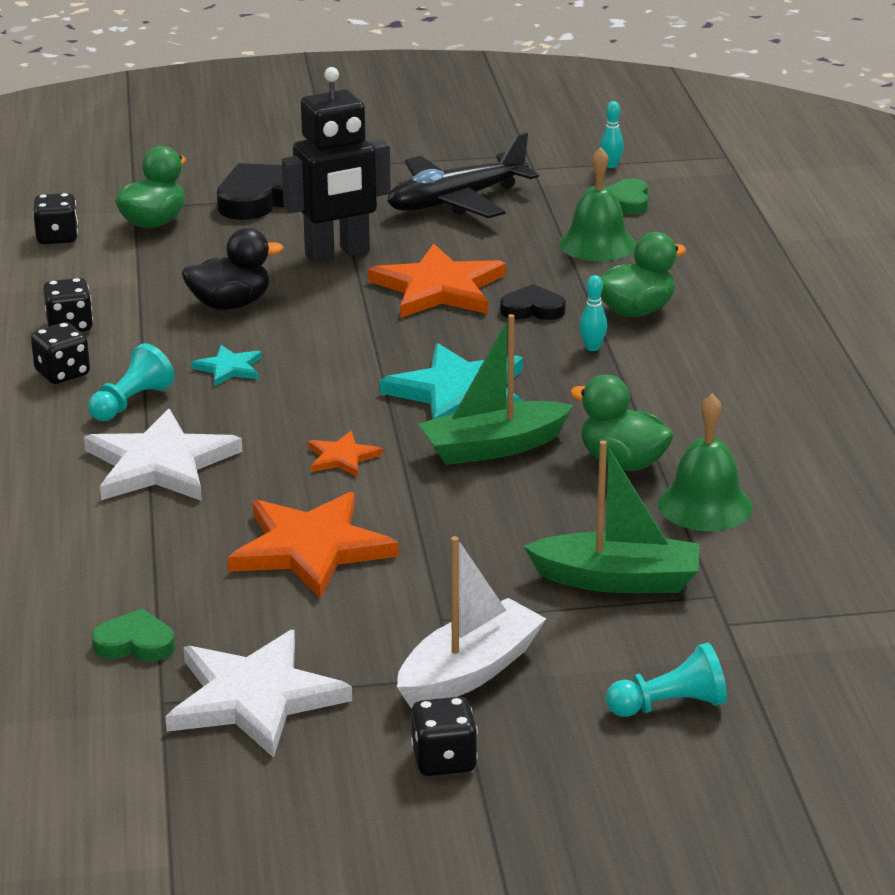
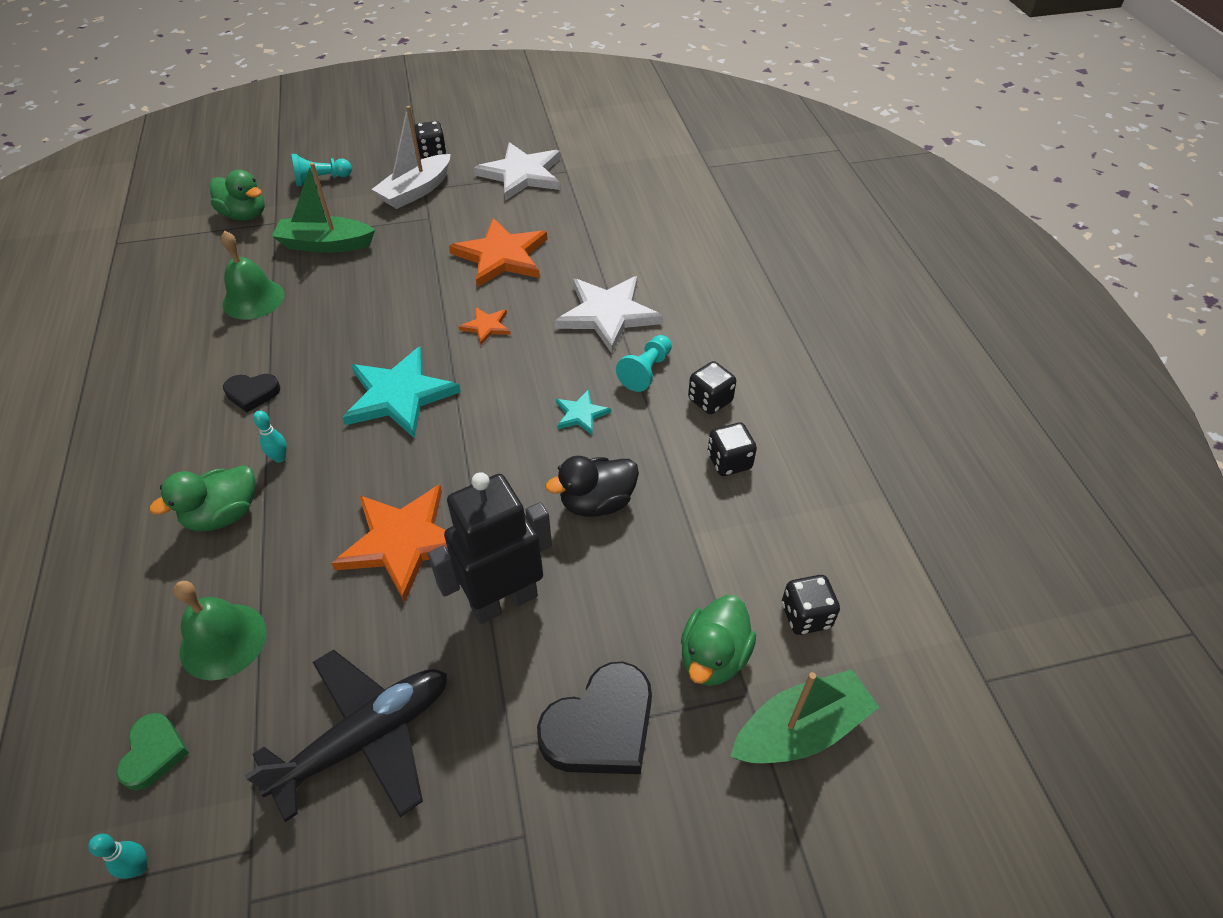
camera: 175 degrees right, 20 degrees up
green heart [92,608,175,661] -> none
green boat [418,314,574,465] -> green boat moved to [730,669,879,763]
black heart [500,284,566,320] -> black heart moved to [223,374,280,412]
green duck [570,375,674,471] -> green duck moved to [210,170,265,221]

